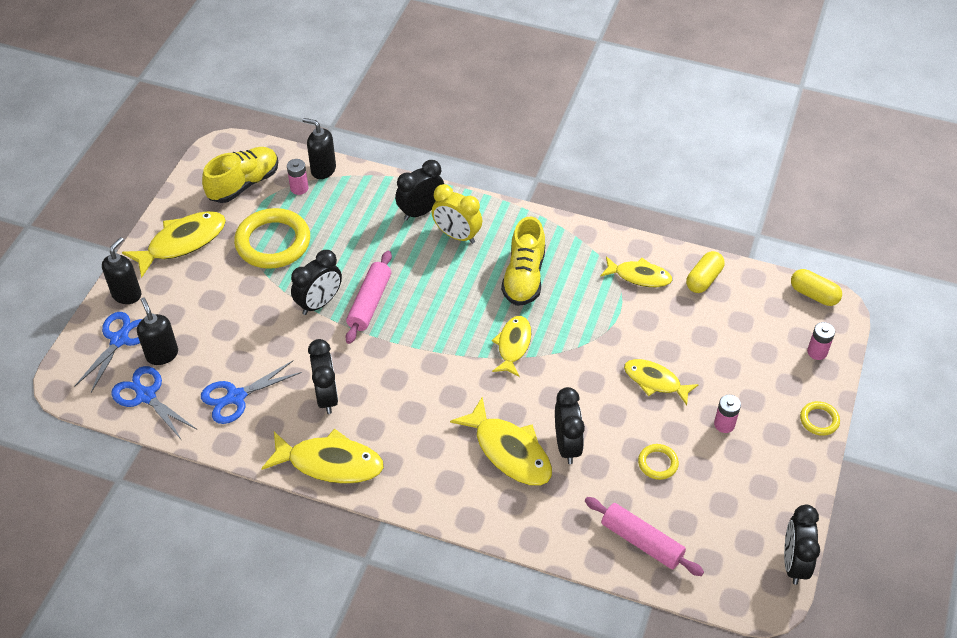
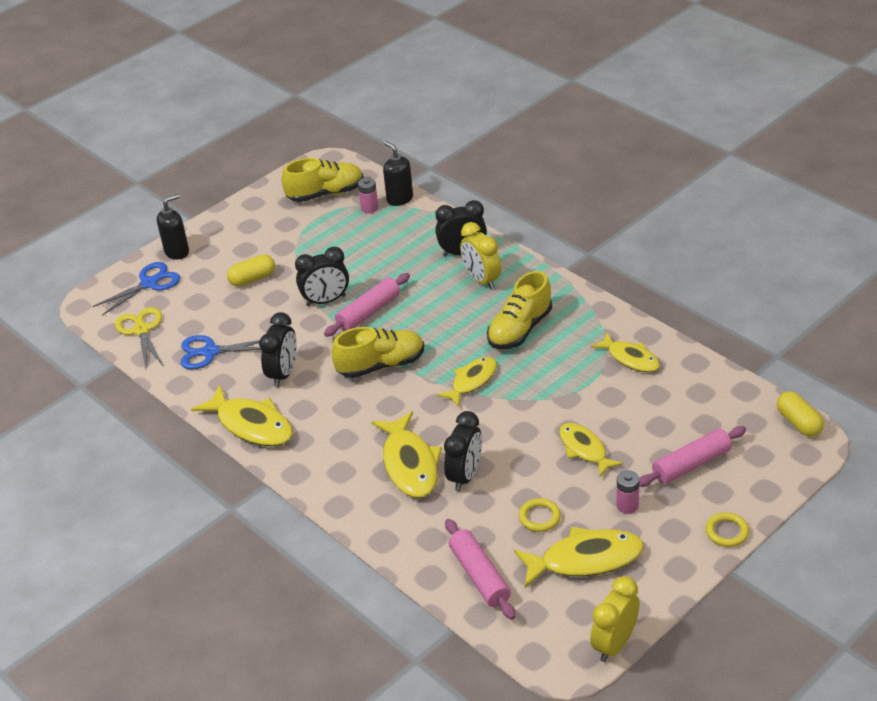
camera: 30 degrees right, 10 degrees down
blue scissors [111,366,196,439] -> yellow scissors [115,307,163,369]
yellow fish [122,211,226,278] -> yellow fish moved to [514,527,644,588]
black soap dispenser [137,298,178,365] -> none
yellow ring [234,208,310,269] -> none
yellow capsule [686,251,725,293] -> yellow capsule moved to [227,254,275,287]
black clock [784,505,820,585] -> yellow clock [590,576,640,662]
pink battery [807,322,835,360] -> none
none -> yellow shoe [332,327,424,378]
none -> pink rolling pin [639,426,746,487]

